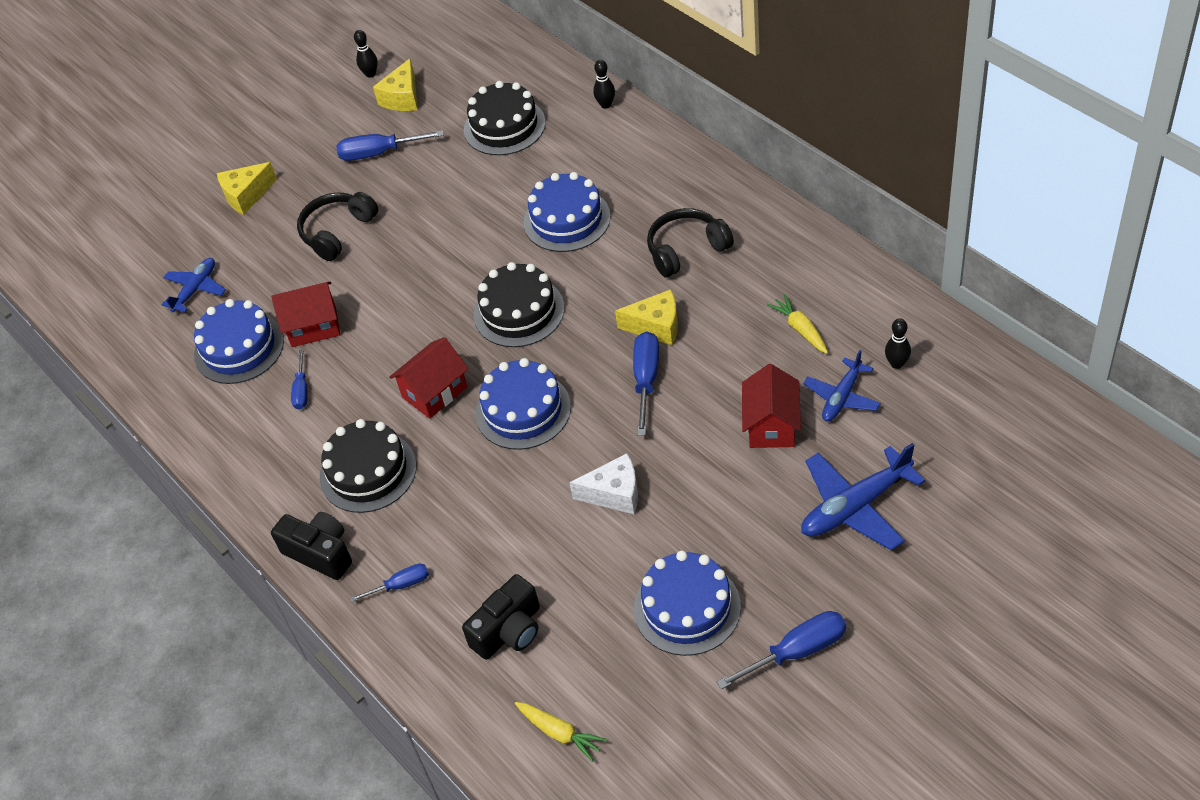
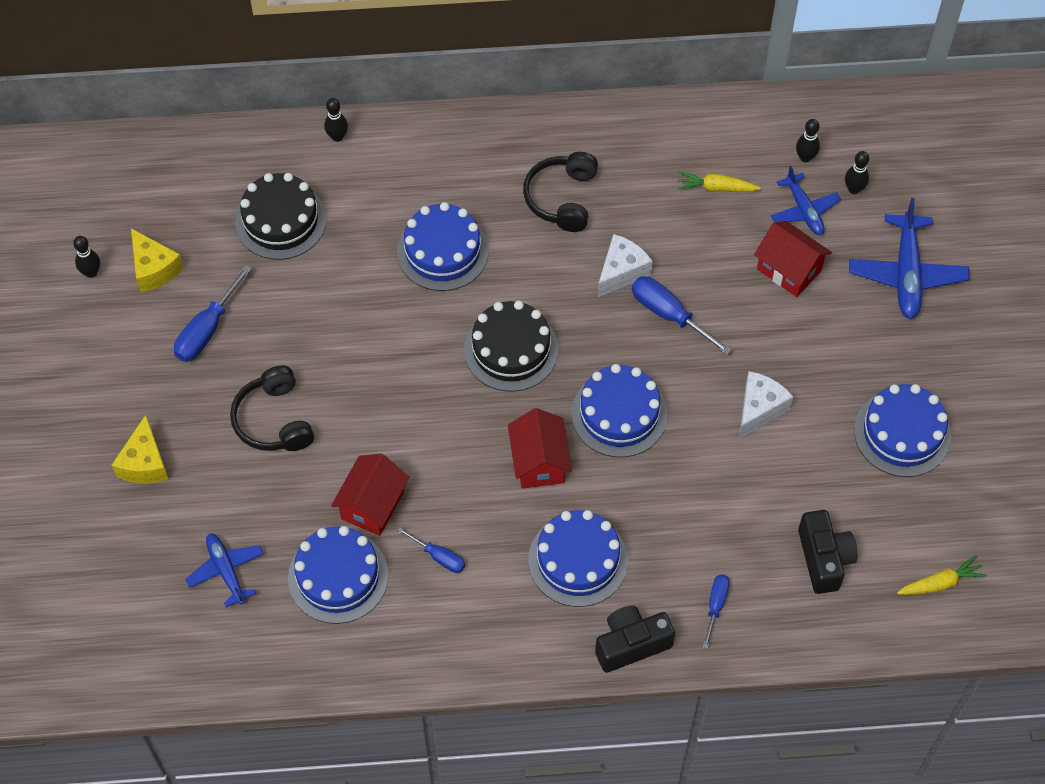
camera: 60 degrees left, 10 degrees up
black cake [320,419,416,513] -> blue cake [528,510,628,607]
yellow cheese [615,289,678,345] -> white cheese [597,234,653,298]
blue screwdriver [717,611,846,689] -> none
none -> black bowling pin [845,151,869,194]

